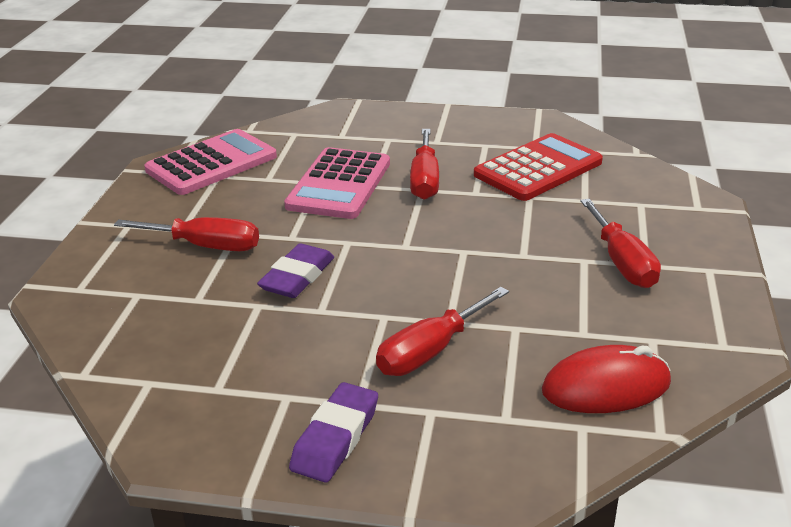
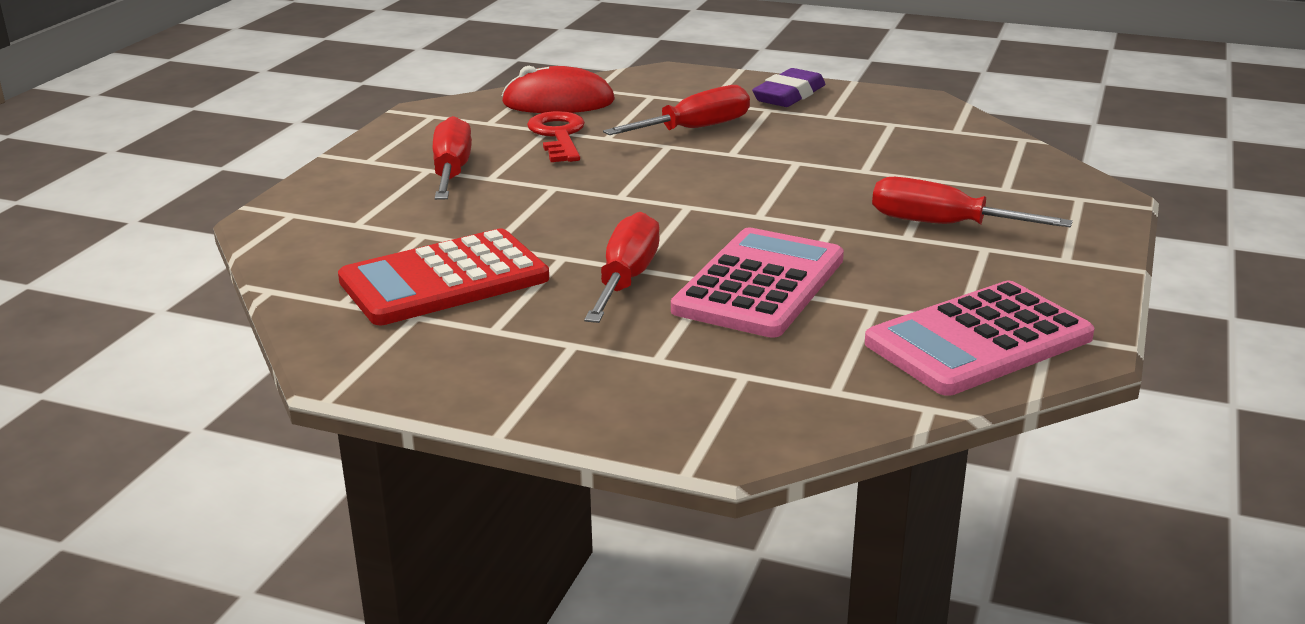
camera: 170 degrees left, 5 degrees down
purple eraser [257,243,334,298] -> none
none -> red key [527,111,585,162]

